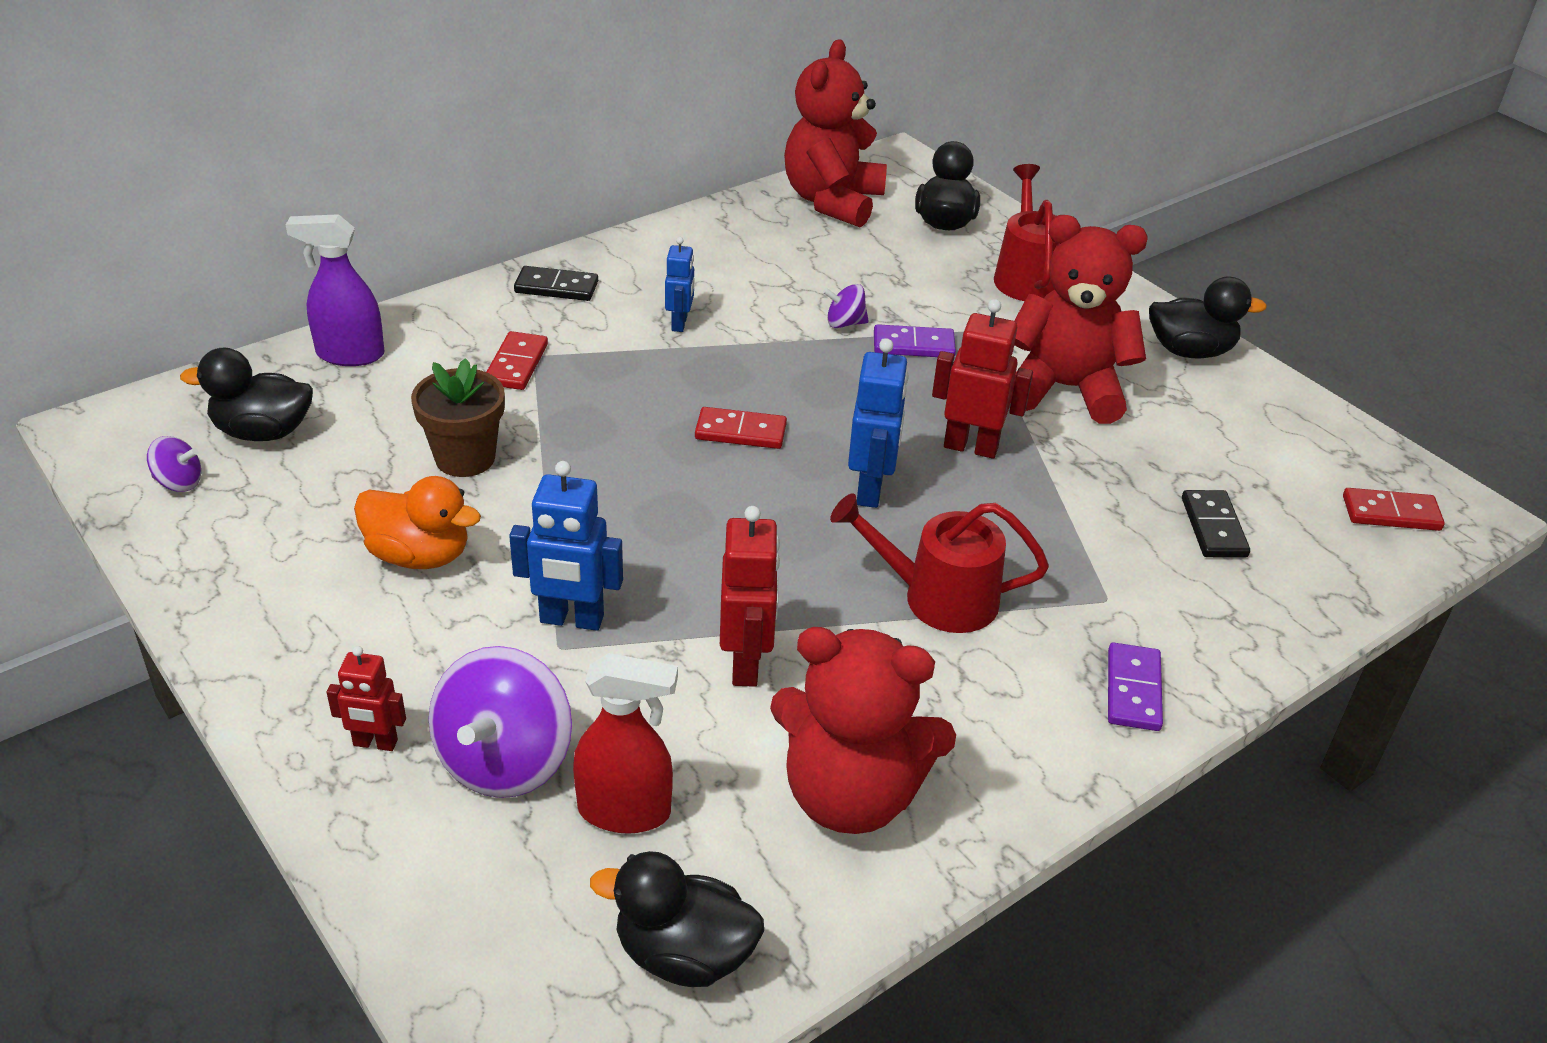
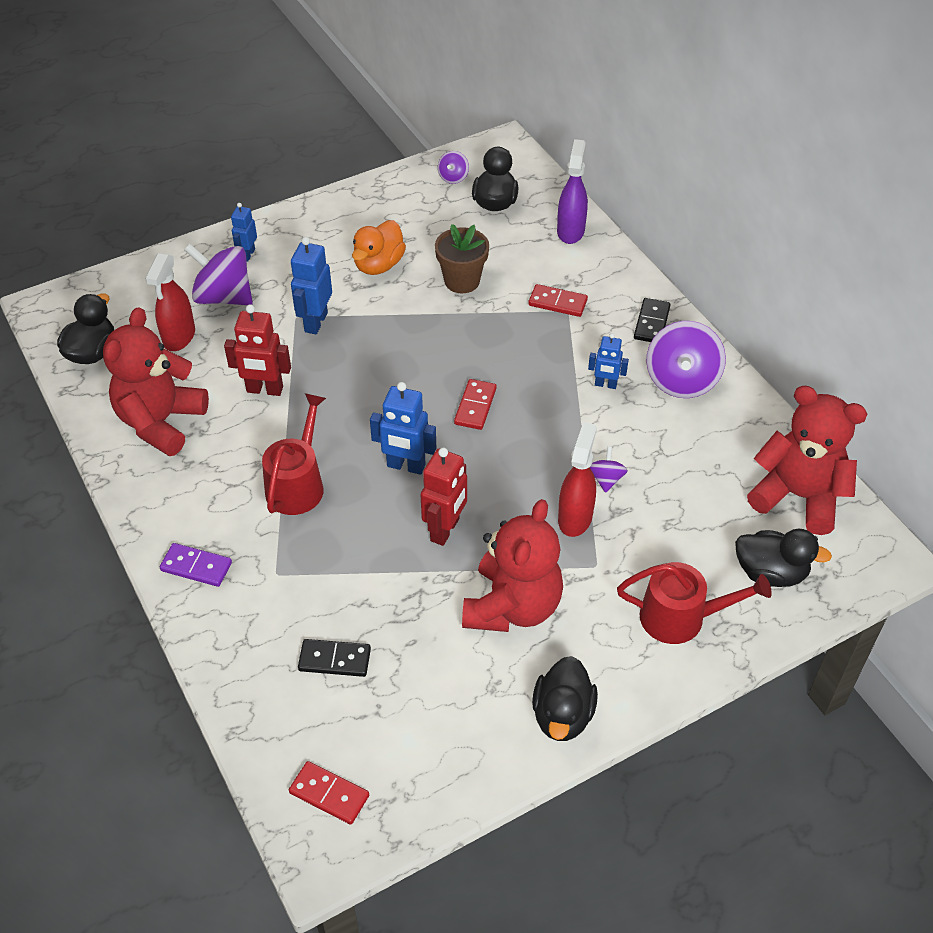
camera: 100 degrees right, 10 degrees up
red robot [327,646,406,751] -> blue robot [231,203,257,262]
purple domino [874,324,956,357] -> red spray bottle [558,422,597,537]
red domino [1343,488,1445,531] -> red domino turned 75 degrees counterclockwise [289,761,369,825]
none -> purple spinning top [646,321,726,398]

